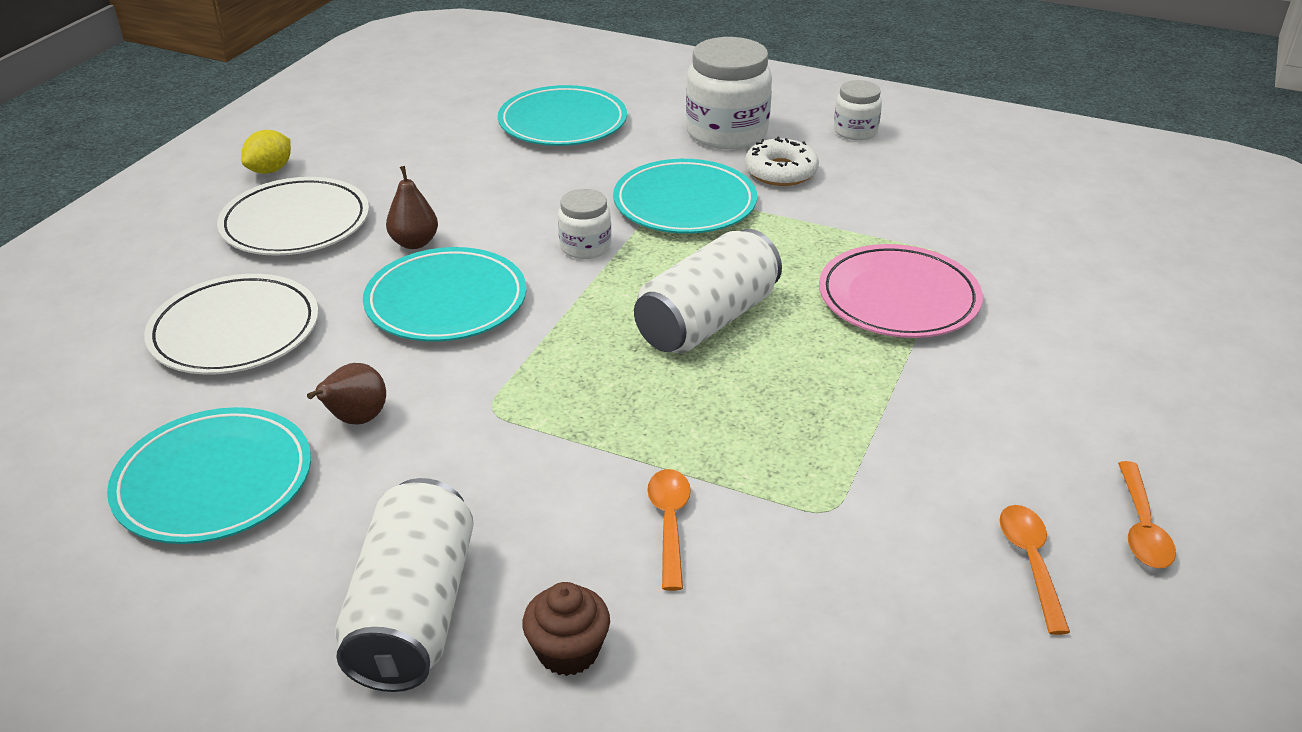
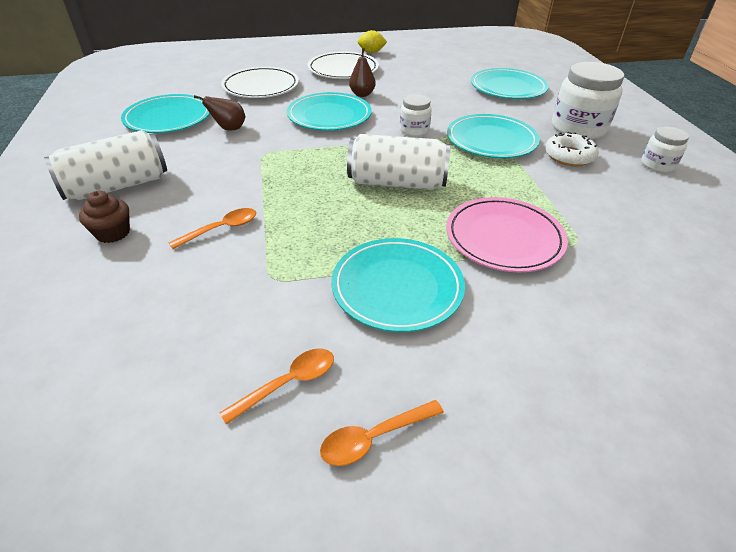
camera: 55 degrees right, 5 degrees up
none -> turquoise plate [331,238,465,332]

